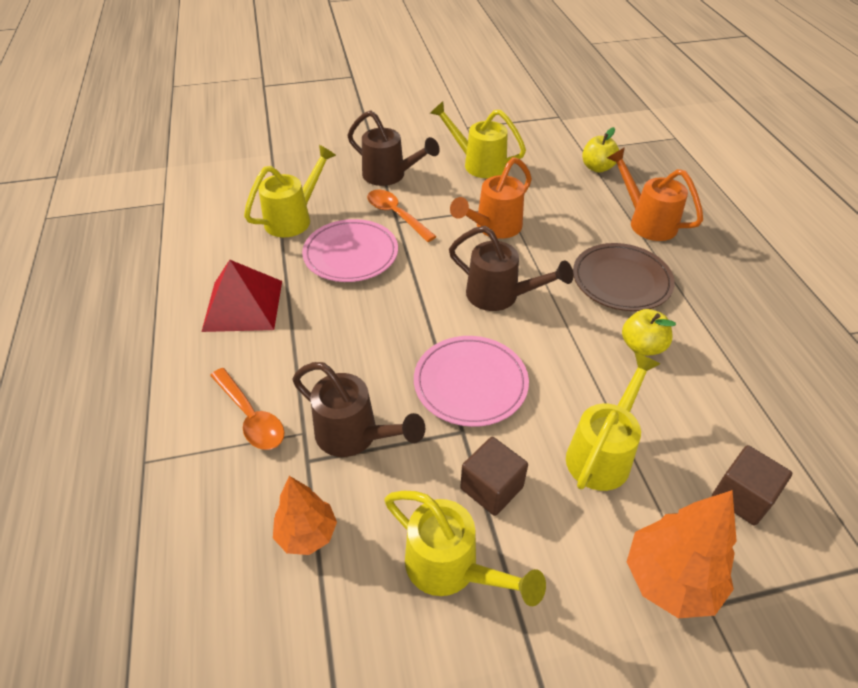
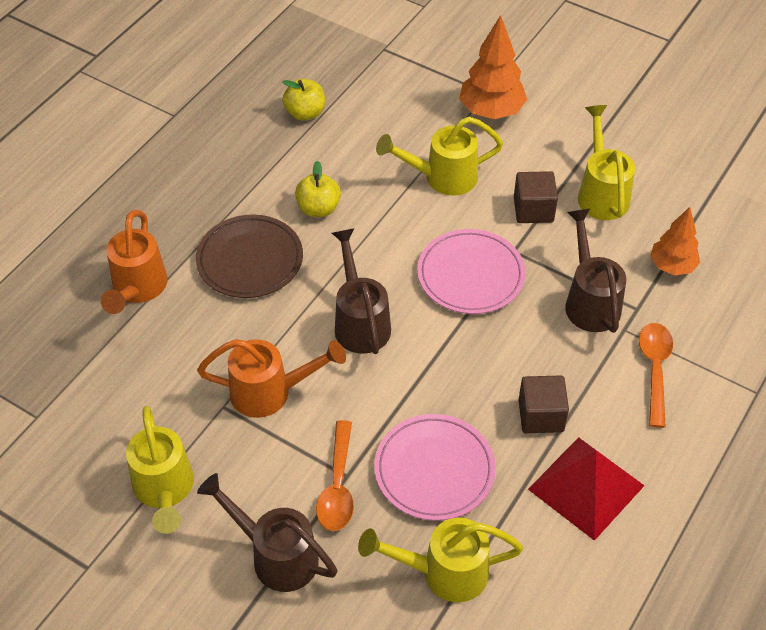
camera: 135 degrees left, 5 degrees up
brown watering can [347,110,440,186] -> brown watering can turned 45 degrees counterclockwise [197,473,338,592]
yellow apple [582,127,619,173] -> yellow apple moved to [282,79,325,121]
brown cube [712,445,792,526] -> brown cube moved to [519,375,569,433]

